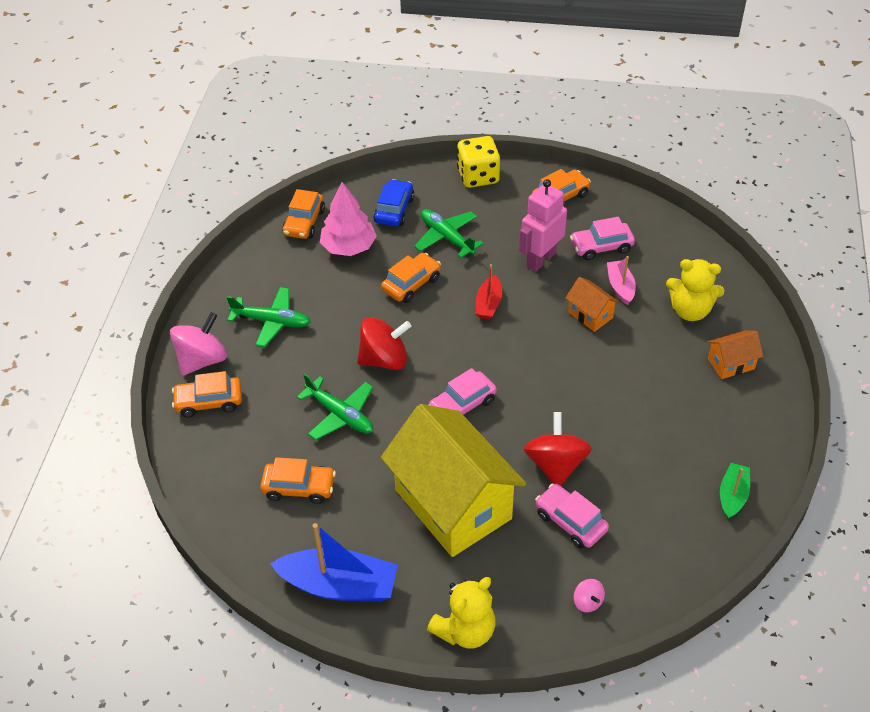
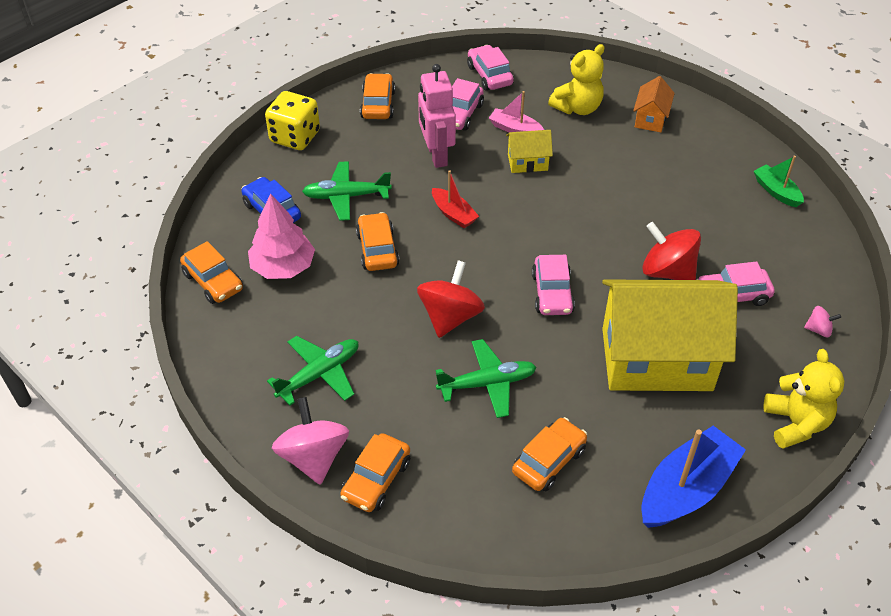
camera: 55 degrees left, 0 degrees up
orange house [566,277,619,332] -> yellow house [506,130,553,173]
none -> pink car [467,45,514,91]

